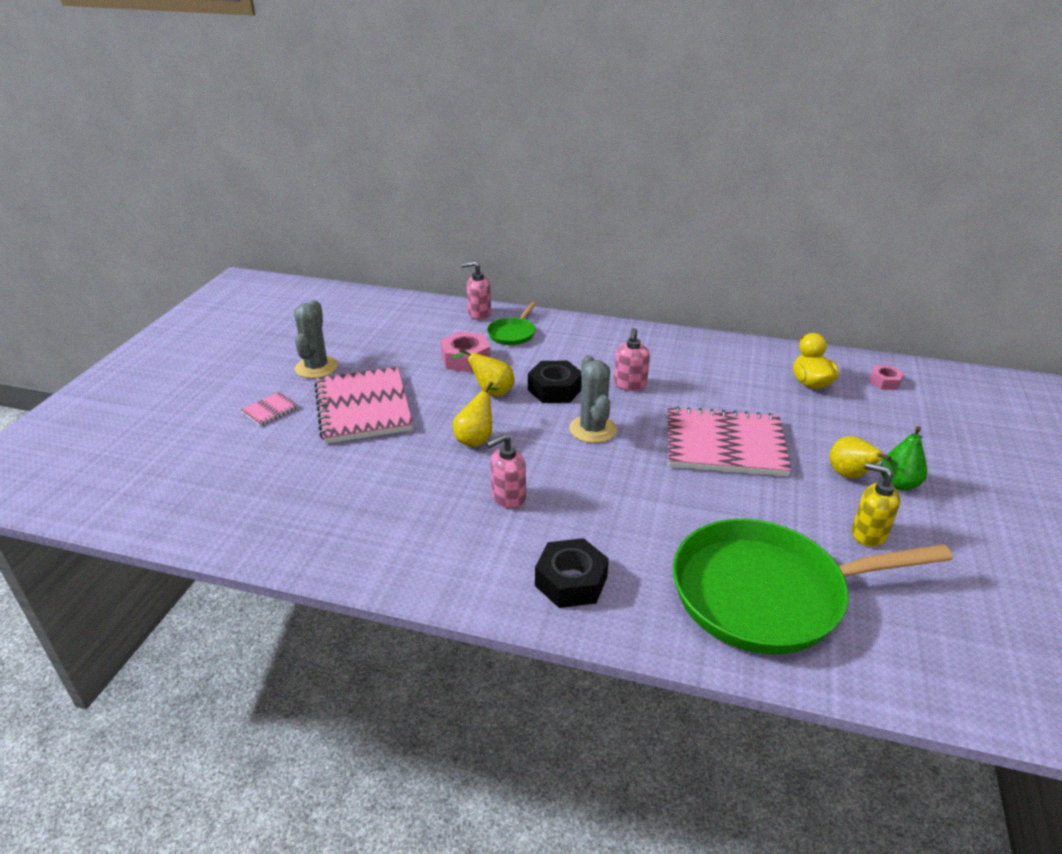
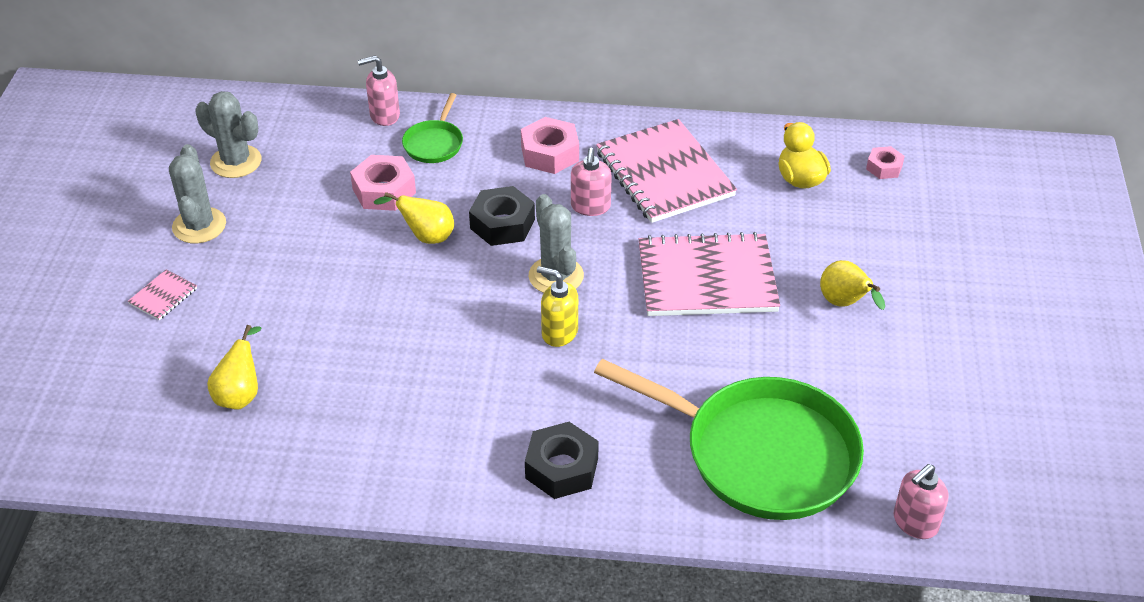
camera: 10 degrees left, 10 degrees up
pink notebook [314,367,413,444] -> pink notebook moved to [596,119,737,223]
yellow pear [453,382,500,447] -> yellow pear moved to [207,325,261,410]
pink soap dispenser [486,434,526,509] -> pink soap dispenser moved to [894,464,948,539]
green pan [673,519,953,654] -> green pan turned 135 degrees counterclockwise [594,359,864,520]
yellow soap dispenser [852,462,900,547] -> yellow soap dispenser moved to [537,266,578,347]
green pear [881,426,927,491] -> none
none -> grey cactus [195,91,262,178]
none -> pink nut [521,117,579,174]

